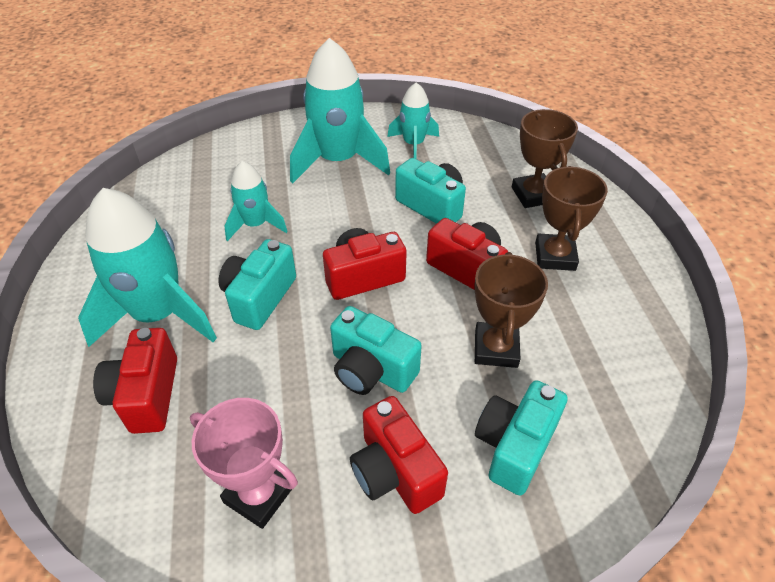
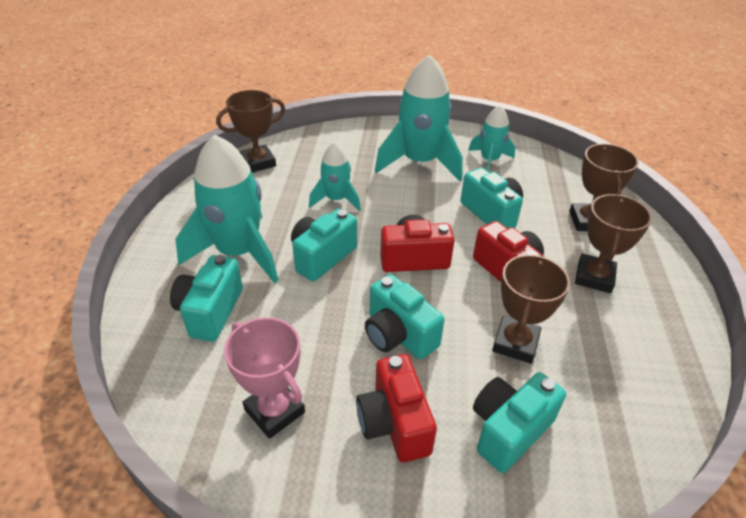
camera: 15 degrees right, 5 degrees down
red camera [93,328,177,434] -> turquoise camera [170,255,243,342]
none -> brown trophy [216,90,285,173]

